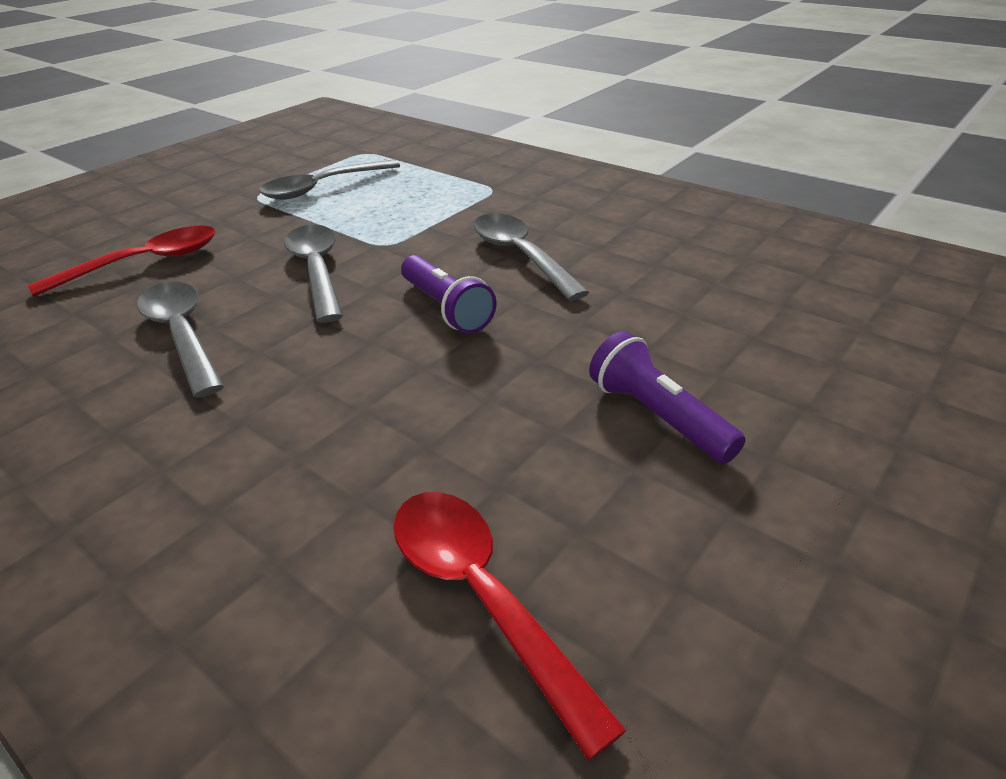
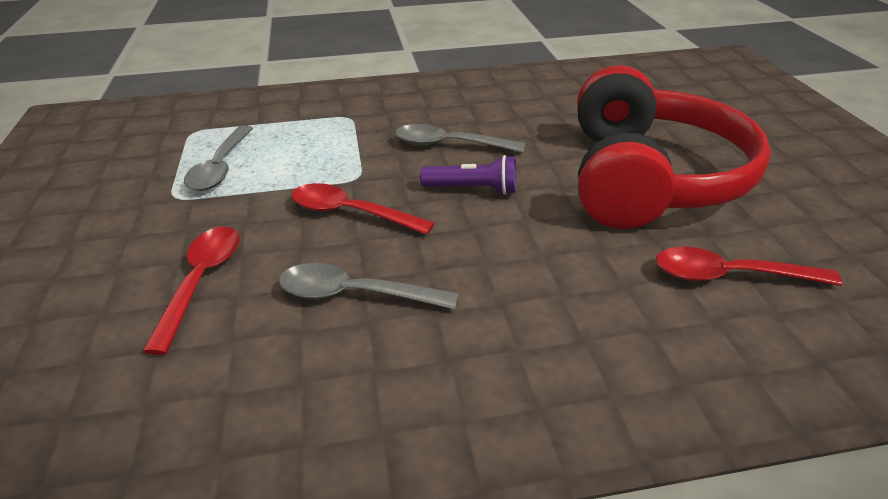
camera: 50 degrees left, 0 degrees up
grey spoon [284,224,343,323] -> red spoon [291,183,434,235]
purple flashlight [589,331,746,464] -> red headphones [577,65,771,229]

